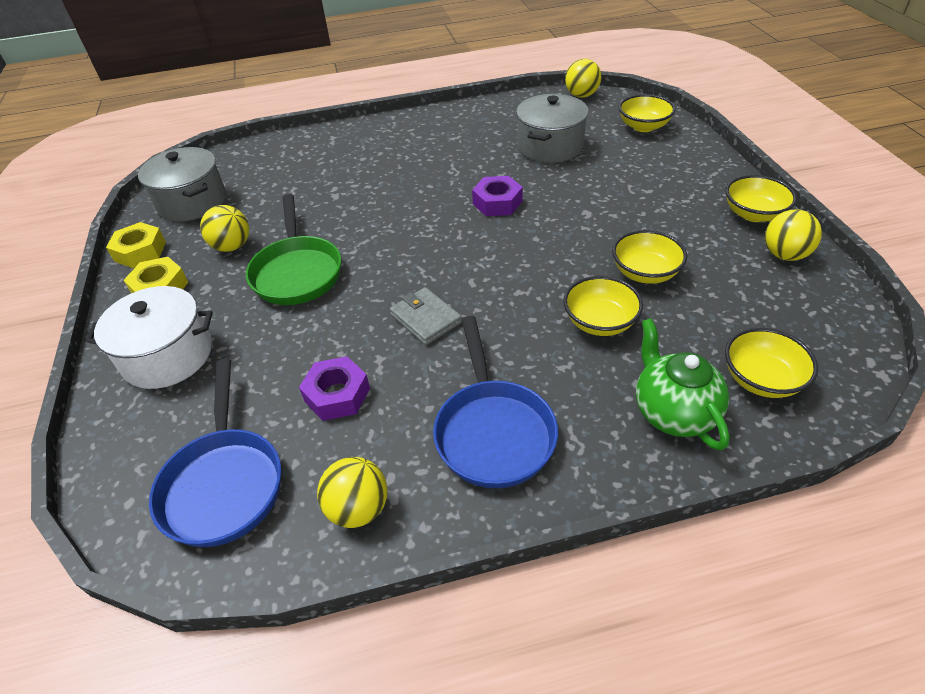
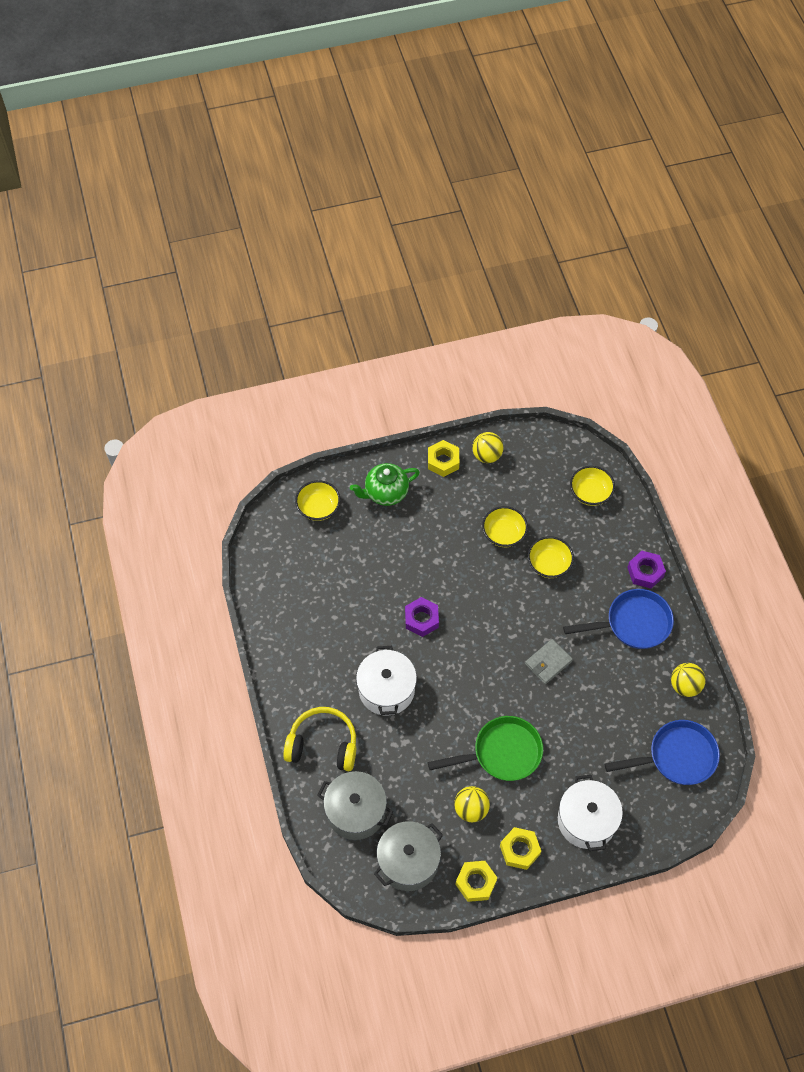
camera: 95 degrees left, 15 degrees up
purple nut [299,356,370,421] -> purple nut moved to [627,551,666,589]
grey pot [516,94,589,163] -> grey pot moved to [318,771,393,840]
yellow ball [565,59,601,98] -> none
green teapot [636,318,730,450] -> green teapot moved to [350,463,420,506]
yellow bowl [725,175,797,222] -> yellow nut [428,440,459,477]
none -> yellow headphones [283,707,356,771]
none -> white pot [356,646,417,716]

